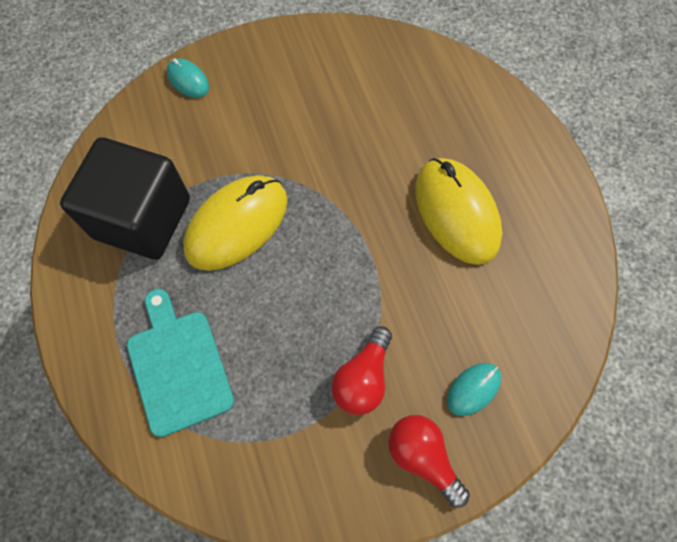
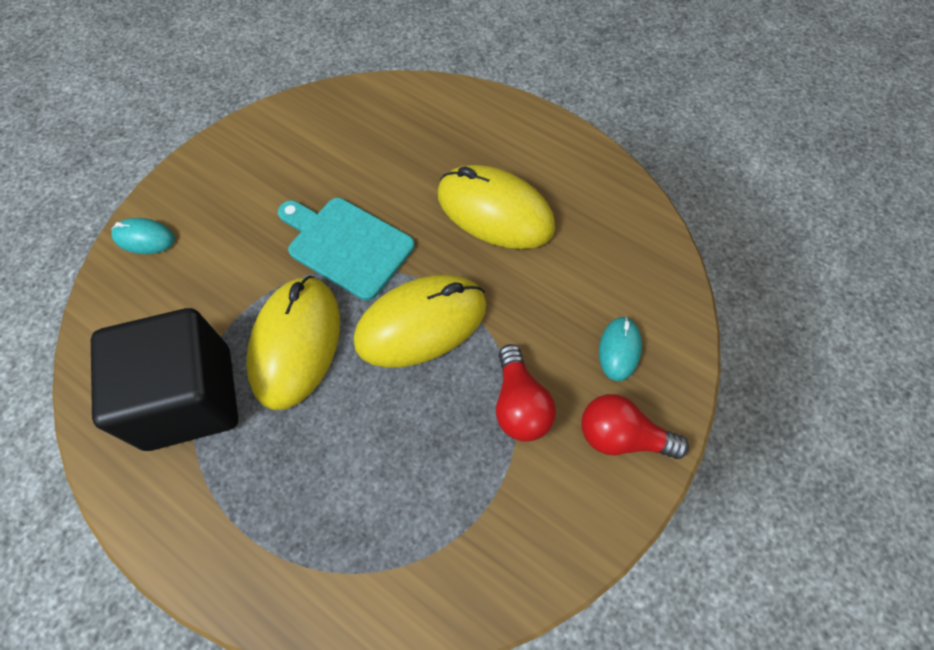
camera: 35 degrees left, 5 degrees down
turquoise cutting board [127,289,234,437] -> turquoise cutting board moved to [278,198,415,301]
none -> yellow mouse [354,275,487,368]

